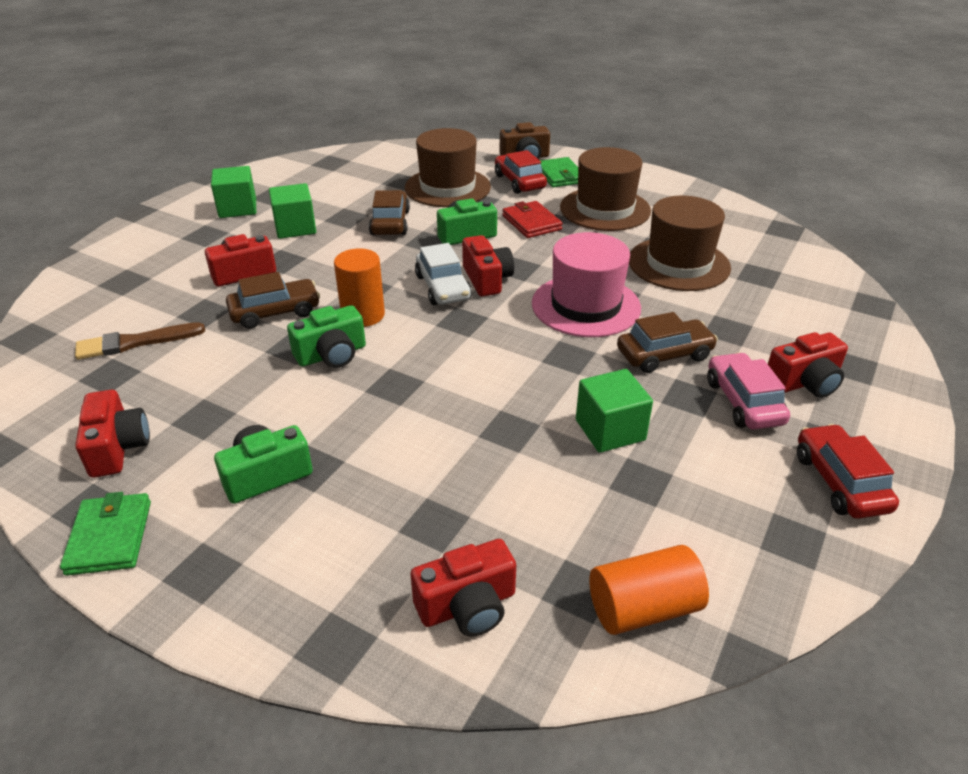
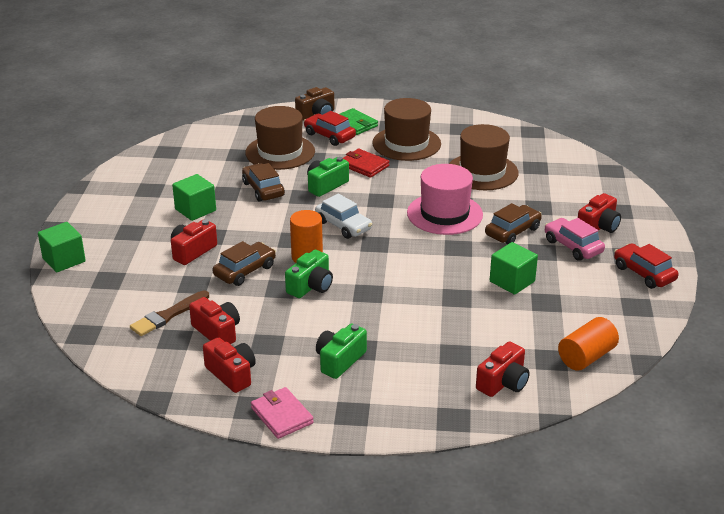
camera: 25 degrees left, 5 degrees down
green wallet [60,492,151,576] -> pink wallet [251,387,314,439]
green cube [211,166,256,218] -> green cube moved to [38,222,86,272]
red camera [462,235,514,297] -> red camera moved to [189,297,240,344]

